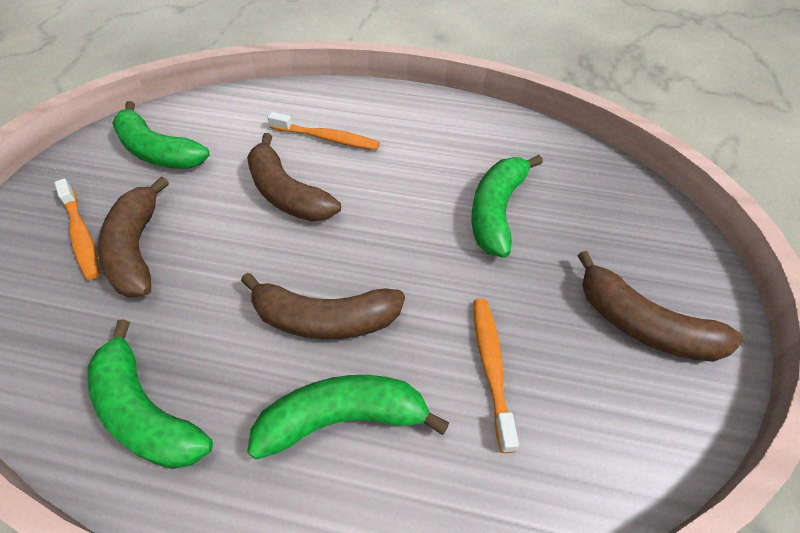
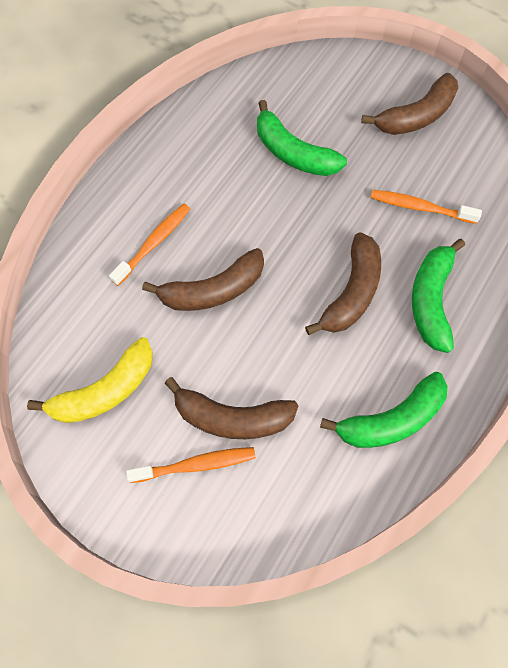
camera: 70 degrees left, 15 degrees up
green banana [112,101,210,169] -> yellow banana [27,337,153,423]

